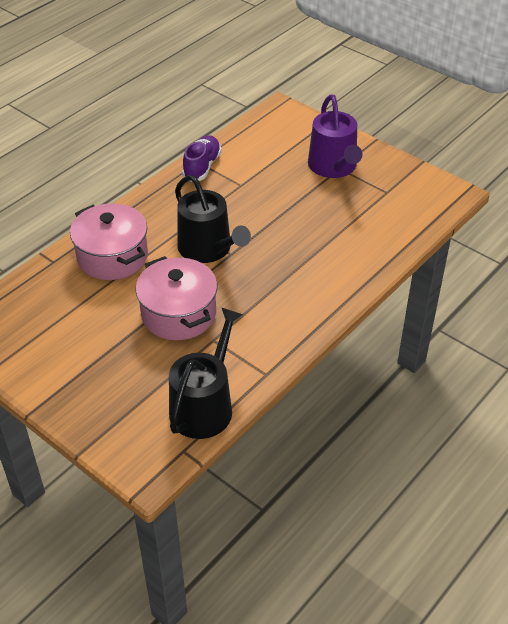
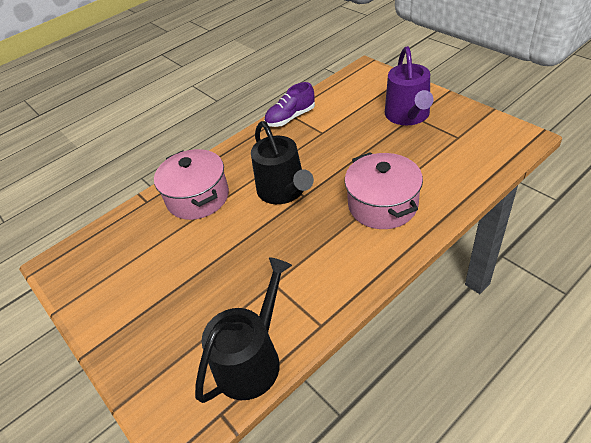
camera: 15 degrees right, 0 degrees up
pink pot [135,256,217,340] -> pink pot moved to [345,152,423,229]
purple shoe [182,135,221,182] -> purple shoe turned 150 degrees counterclockwise [264,82,315,127]

